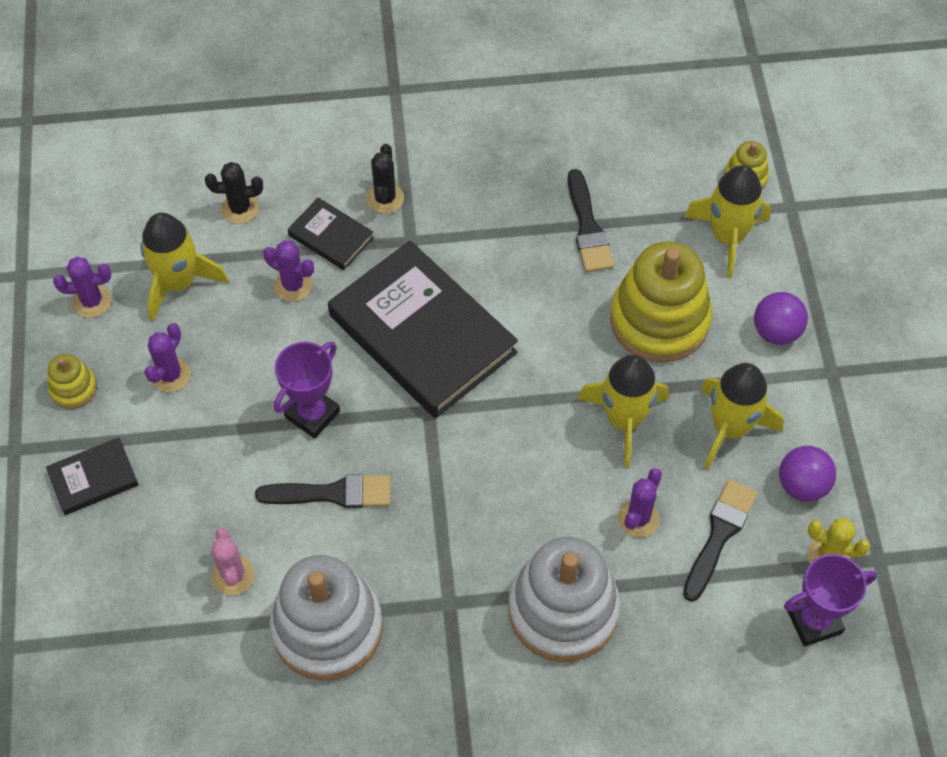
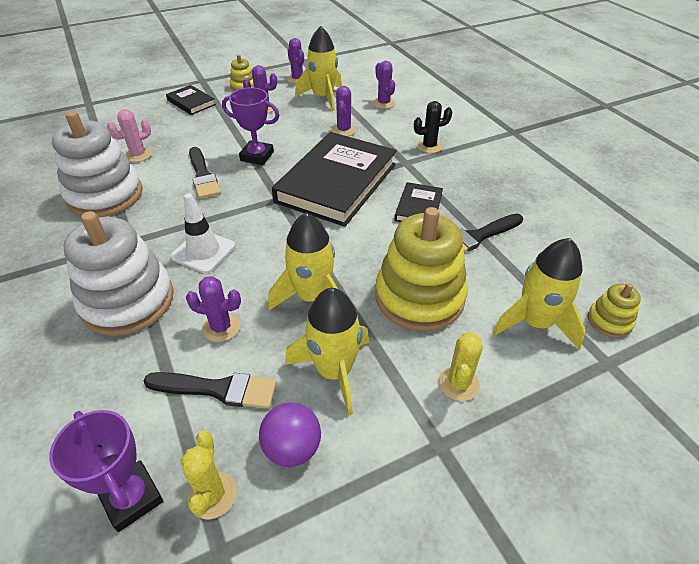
camera: 70 degrees right, 15 degrees down
black cactus [205,162,263,224] -> purple cactus [373,61,395,109]
black book [288,197,374,270] -> black book moved to [395,182,443,222]
purple ball [754,292,808,345] -> yellow cactus [439,332,483,401]
none -> white traffic cone [170,194,235,273]

